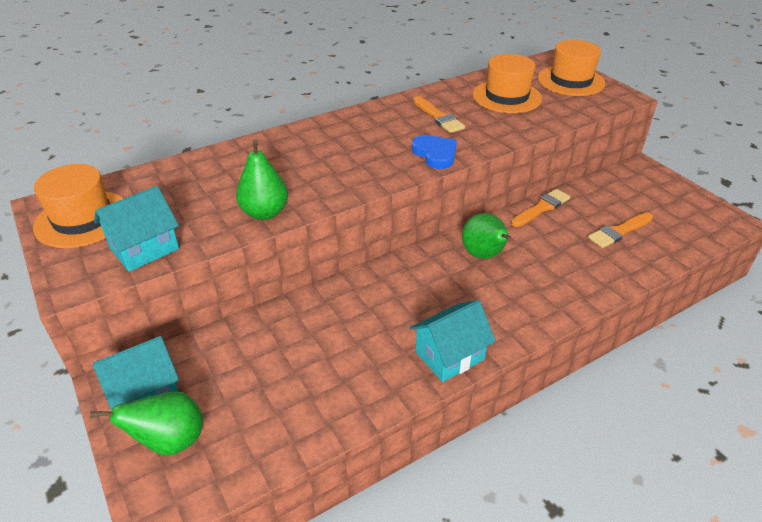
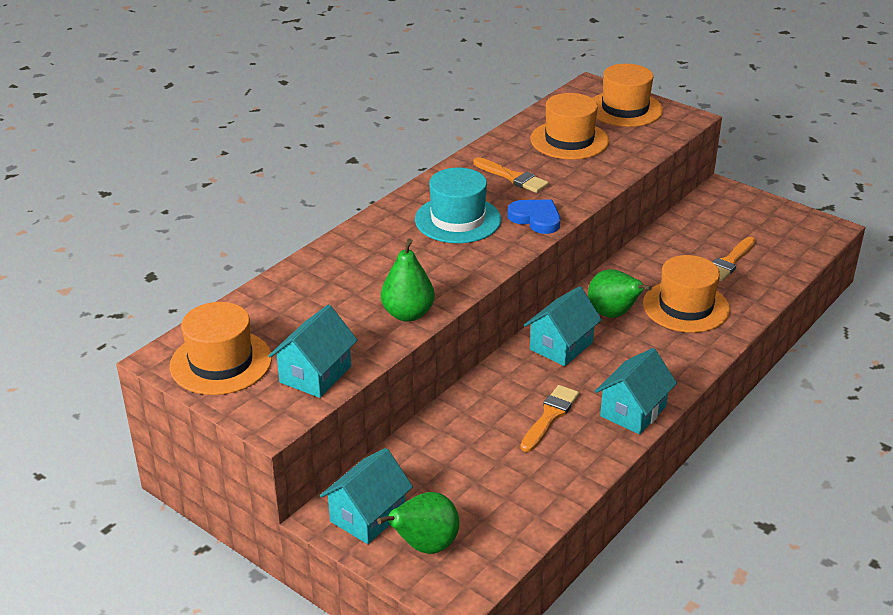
camera: 20 degrees left, 5 degrees down
orange brush [511,189,570,227] -> orange brush moved to [520,385,579,452]
none -> turquoise hat [415,168,501,243]
none -> turquoise house [524,286,602,366]
none -> orange hat [643,255,730,333]

